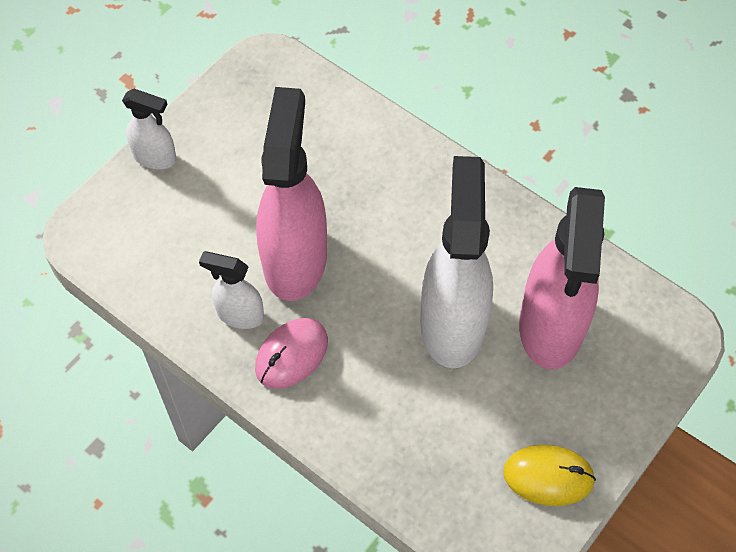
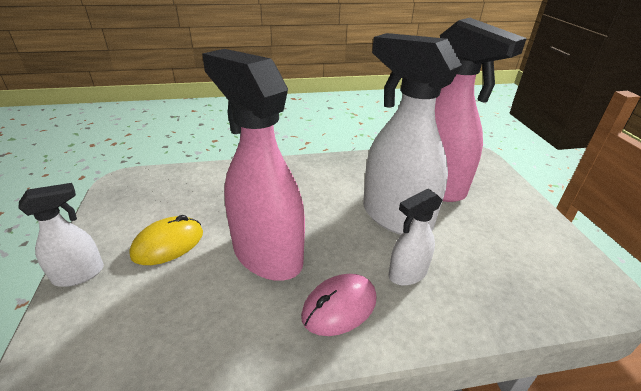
camera: 50 degrees left, 25 degrees down
white spray bottle [199,251,264,329] -> white spray bottle moved to [388,189,442,286]
pink mouse [255,318,328,389] -> pink mouse turned 60 degrees clockwise [301,274,377,336]
yellow mouse [503,445,596,506] -> yellow mouse moved to [129,215,203,265]

